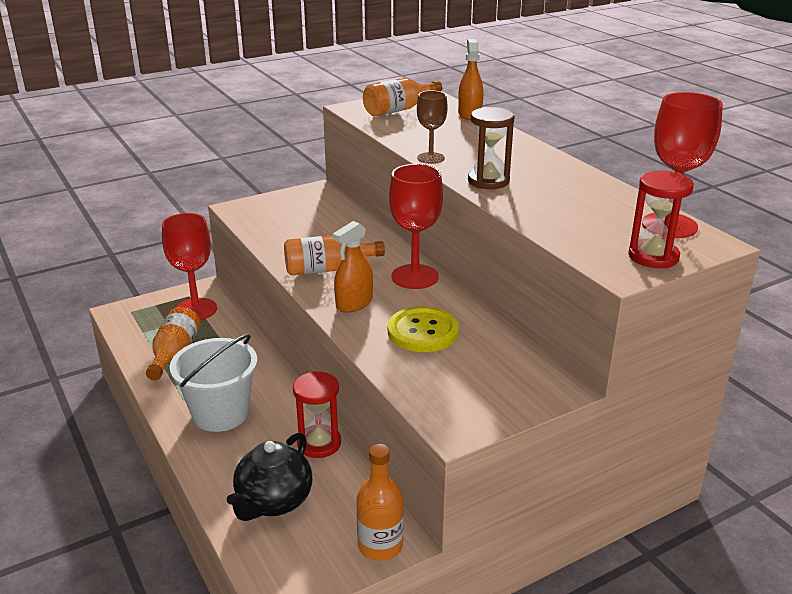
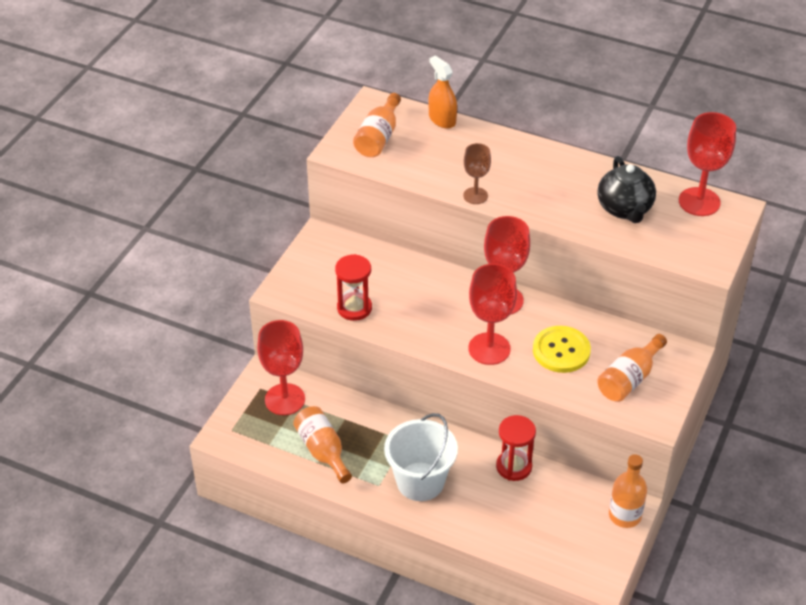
camera: 35 degrees left, 15 degrees up
black teapot [227,433,312,521] -> black teapot moved to [597,156,656,223]
orange bottle [284,235,385,275] -> orange bottle moved to [597,334,667,402]
orange spray bottle [333,221,373,313] -> red goblet [468,264,517,365]
brown hourglass [468,107,515,189] -> none
red hourglass [628,171,694,268] -> red hourglass moved to [335,254,372,321]

